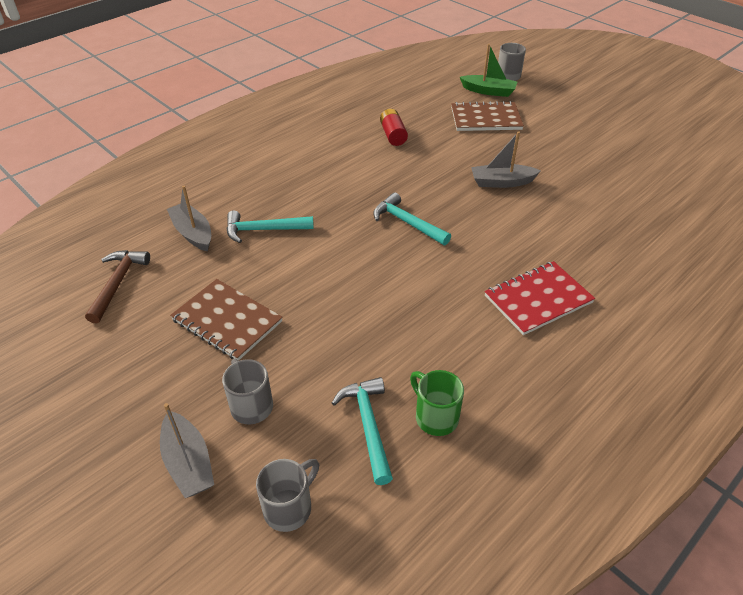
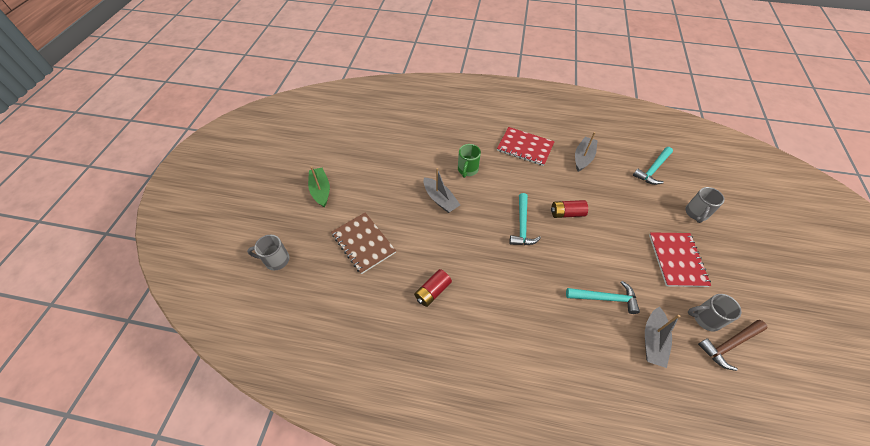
camera: 125 degrees left, 10 degrees up
grey boat [160,403,214,498] -> grey boat moved to [575,132,598,172]
brown notebook [170,279,283,361] -> red notebook [649,232,711,287]
turquoise hammer [226,210,314,243] -> turquoise hammer turned 45 degrees counterclockwise [566,281,640,314]
grey mug [256,459,319,532] -> grey mug moved to [688,294,742,331]
green mug [410,370,464,436] -> green mug moved to [458,144,481,178]
green boat [460,44,517,97] -> green boat moved to [308,166,330,208]
none -> red battery [551,200,588,218]

